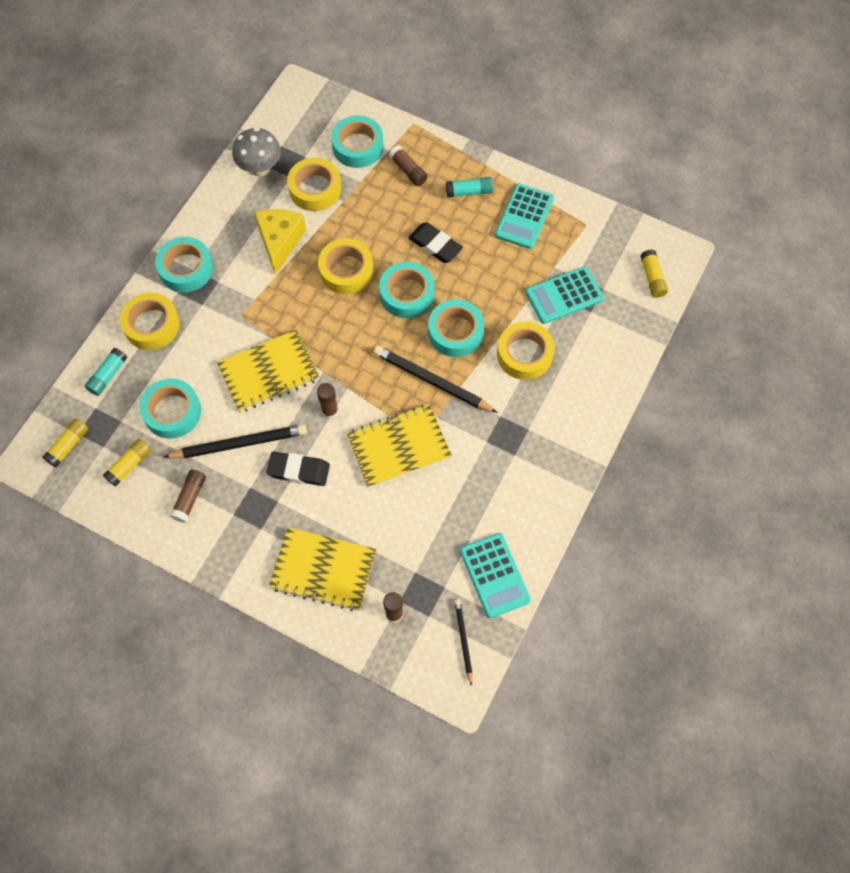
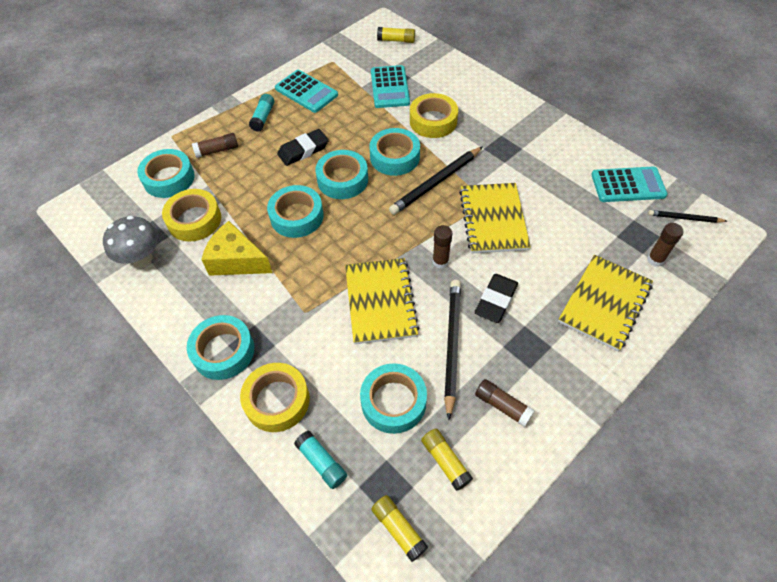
camera: 70 degrees left, 10 degrees down
yellow tape [318,238,373,294] -> turquoise tape [267,185,324,238]

